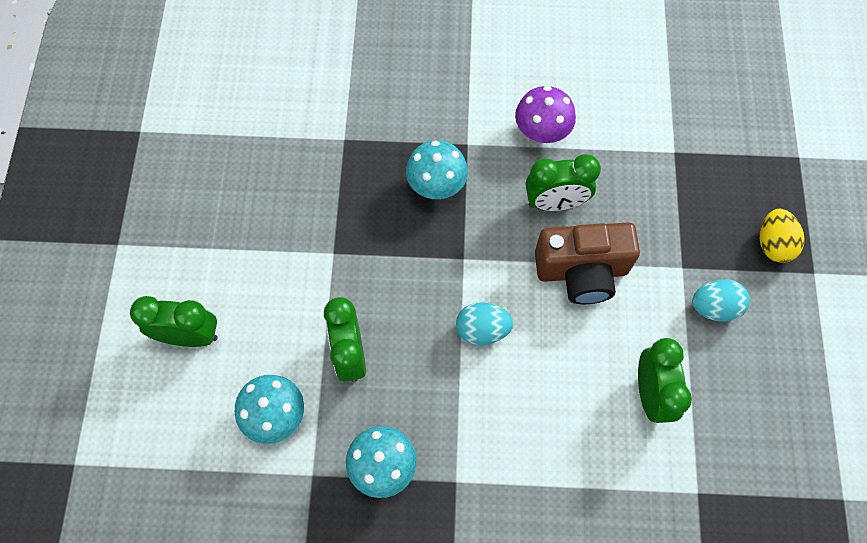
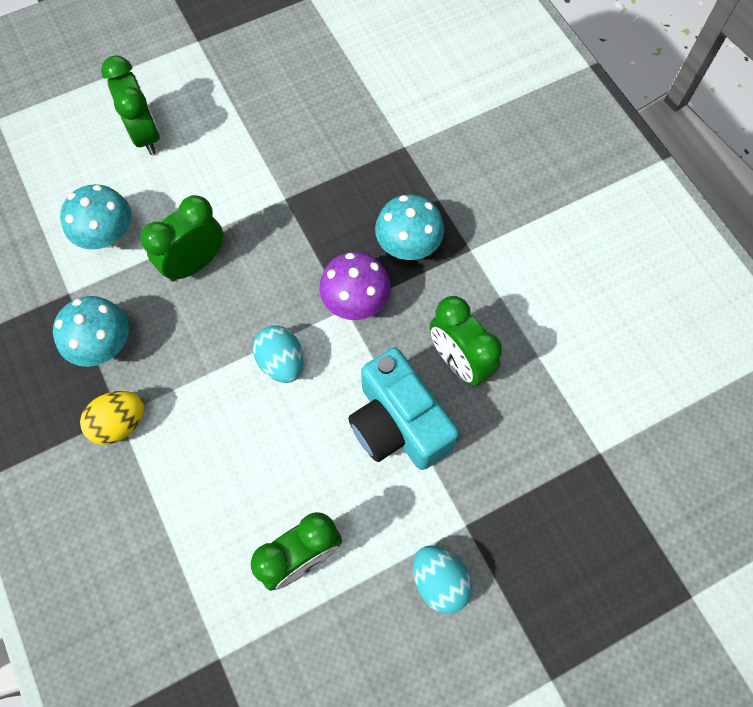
camera: 60 degrees right, 0 degrees up
purple mushroom [515,86,576,143] -> purple mushroom moved to [319,252,391,320]
brown camera [535,222,640,304] -> turquoise camera [348,347,459,470]
yellow egg [760,209,805,263] -> yellow egg moved to [80,391,144,445]

